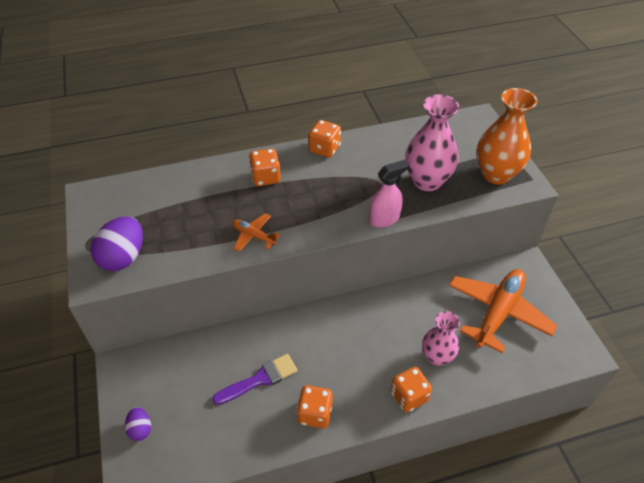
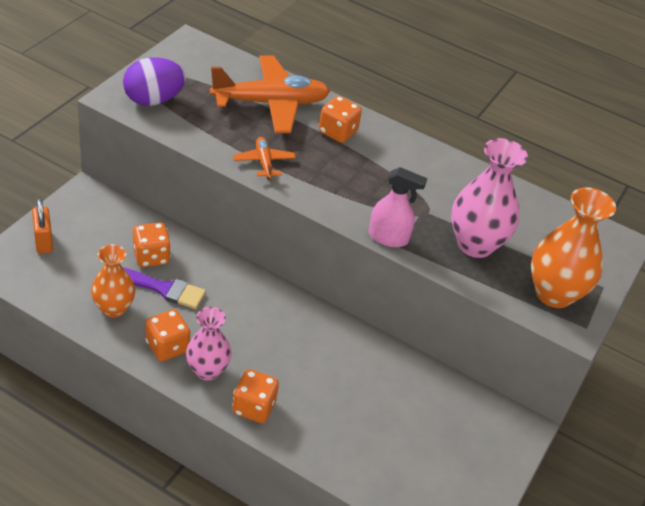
camera: 40 degrees right, 5 degrees down
purple egg [125,407,151,441] -> orange padlock [32,199,53,254]
orange dice [308,120,341,158] -> orange dice moved to [133,222,171,267]
pink vase [422,311,460,366] -> pink vase moved to [186,307,232,381]
orange plane [449,269,558,353] -> orange plane moved to [210,55,330,133]
none -> orange vase [91,244,135,318]

